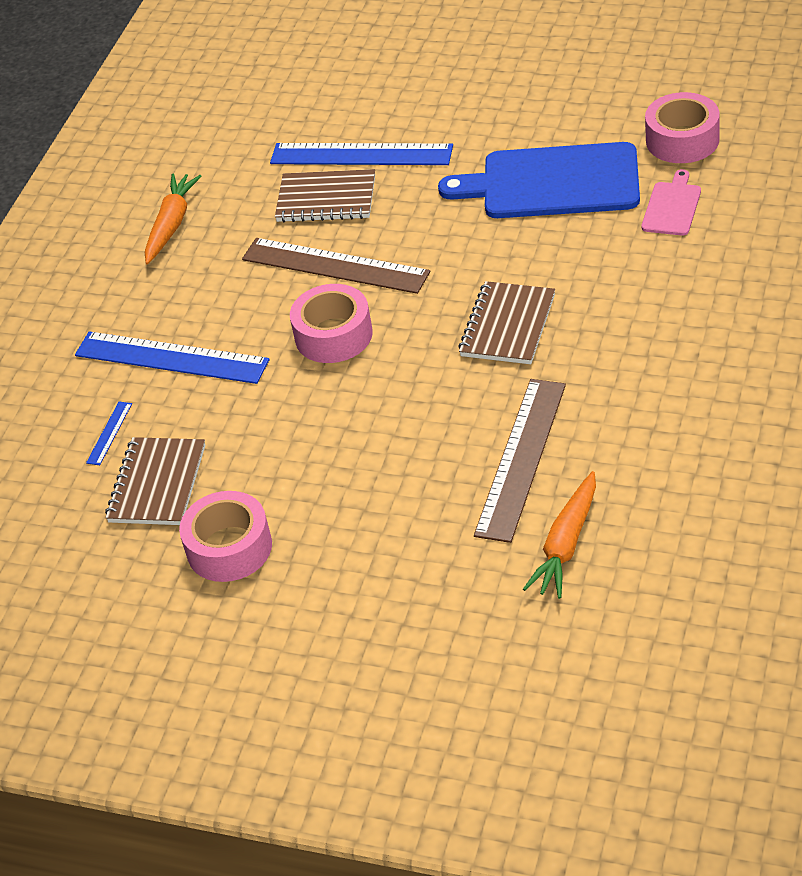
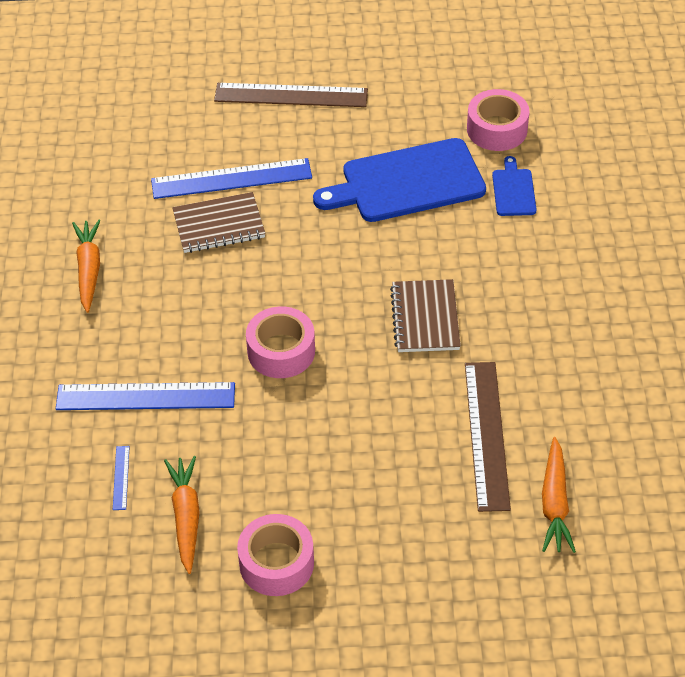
camera: 25 degrees left, 5 degrees up
brown notebook [105,437,205,525] -> orange carrot [164,456,200,574]
brown ruler [242,238,430,294] -> brown ruler moved to [214,83,368,107]
pink cutting board [641,169,701,236] -> blue cutting board [492,156,537,216]

